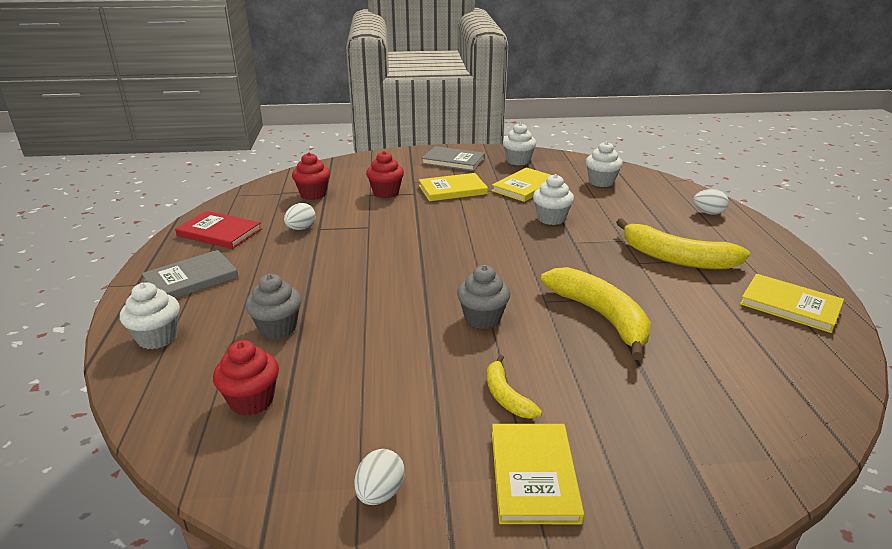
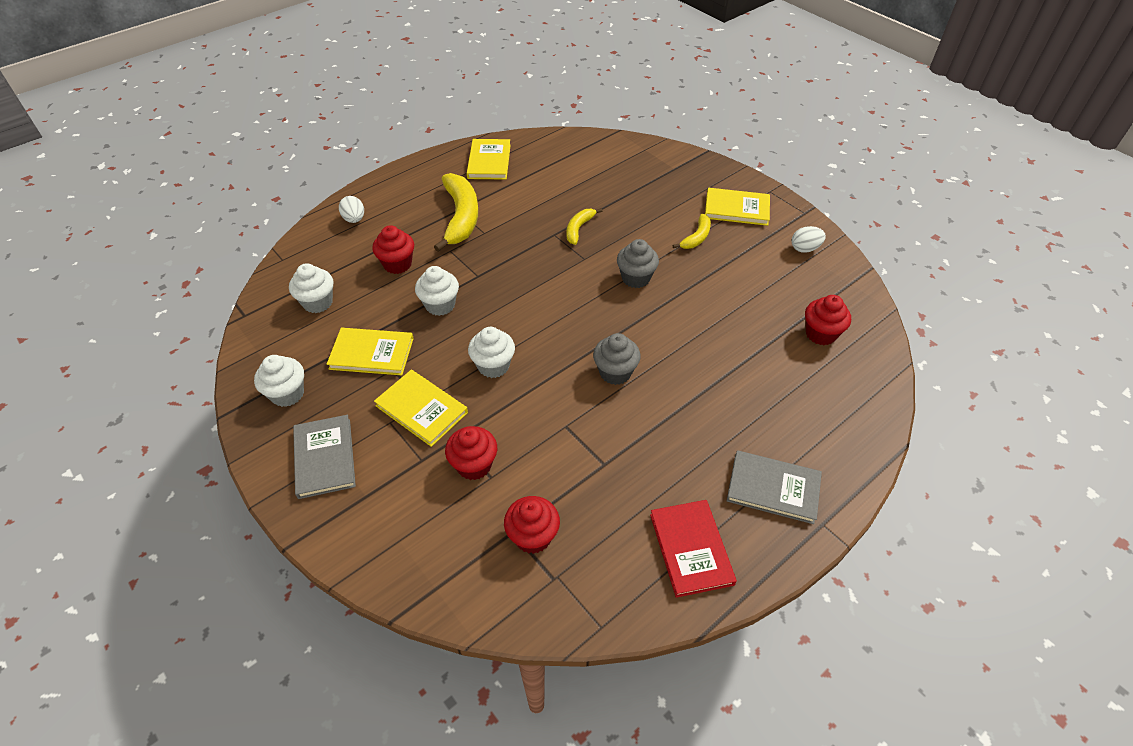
camera: 125 degrees left, 20 degrees up
white cupcake [120,282,180,349] -> white cupcake moved to [468,327,515,378]
grey cupcake [246,274,301,339] -> grey cupcake moved to [593,333,641,385]
white egg [284,203,316,230] -> none
yellow book [492,424,584,524] -> yellow book turned 45 degrees clockwise [705,188,770,226]
yellow banana [541,267,651,360] -> yellow banana [566,208,603,245], size x0.52
none -> red cupcake [372,225,414,274]

